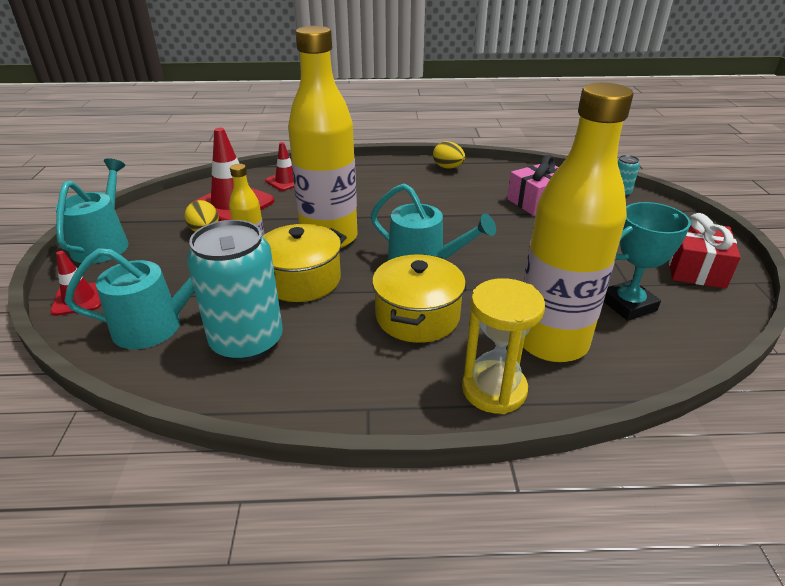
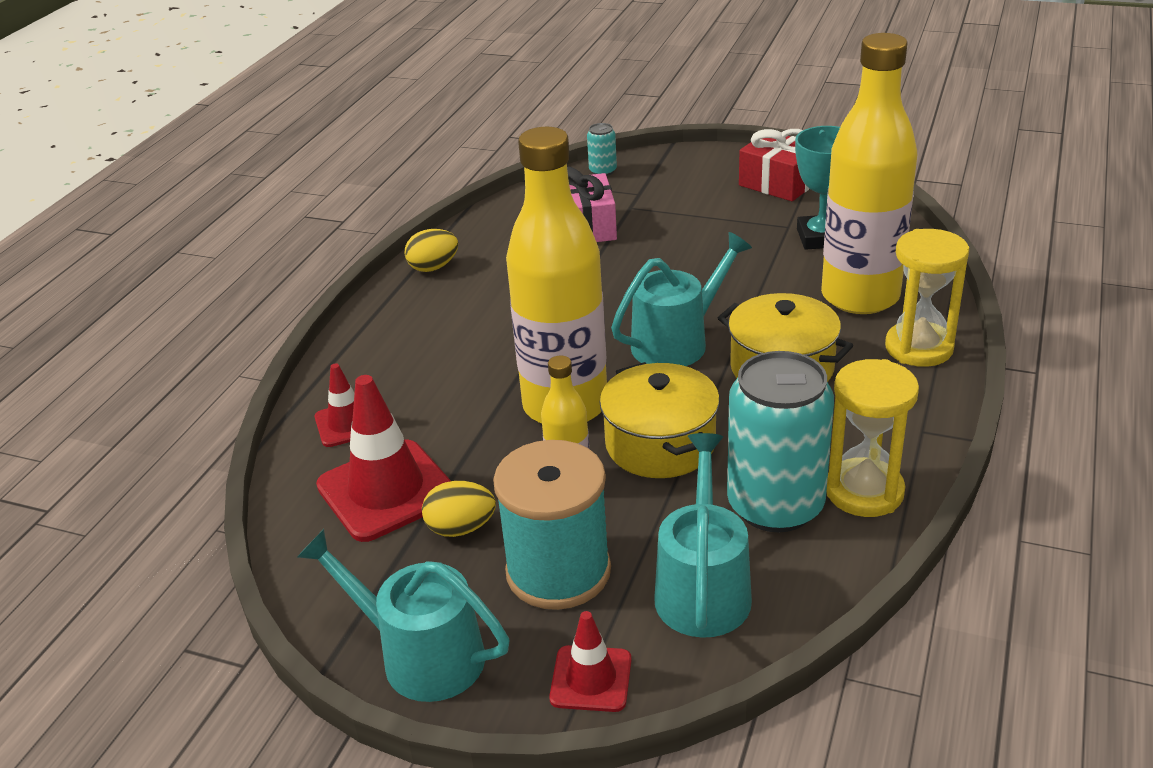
camera: 65 degrees left, 0 degrees up
none -> turquoise spool [493,440,611,610]
none -> yellow hourglass [827,359,919,517]

